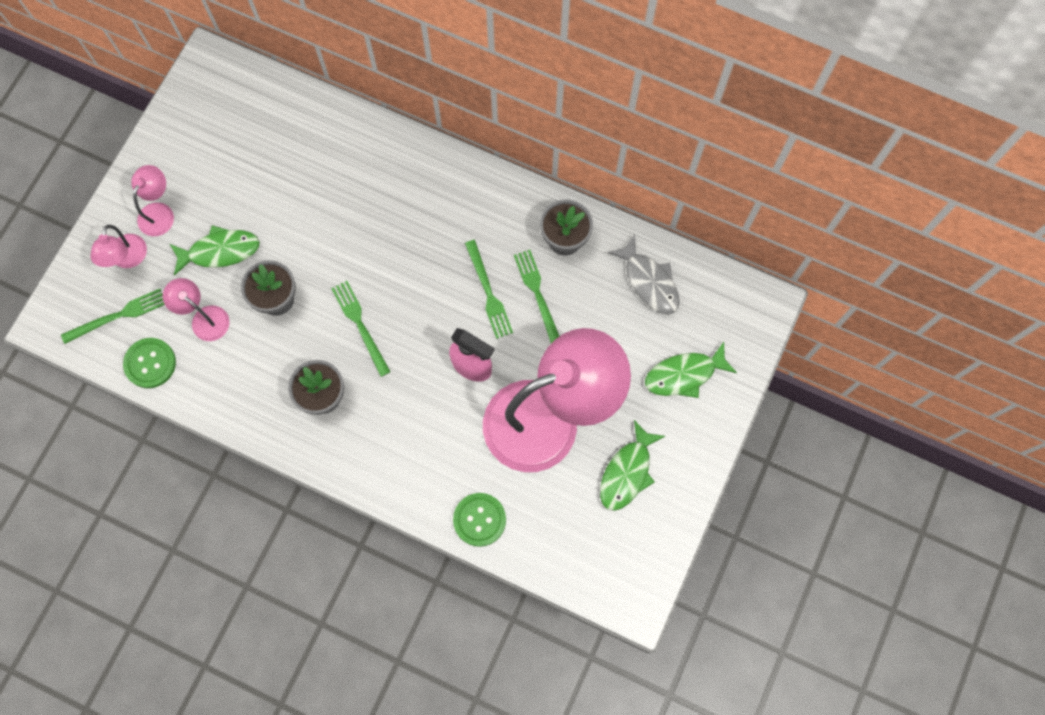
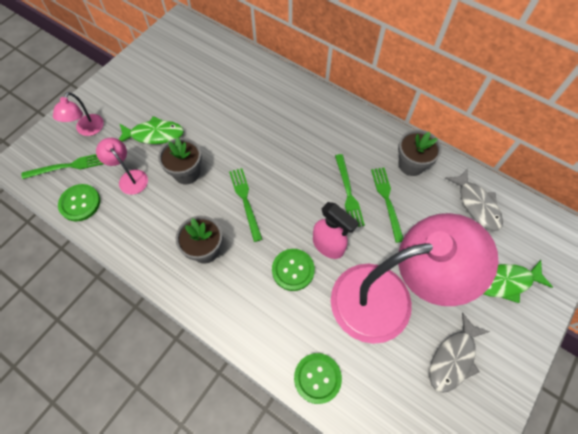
camera: 10 degrees right, 10 degrees down
pink lamp [131,165,174,236] -> none
green fish [600,420,665,511] -> grey fish [429,312,490,393]
none -> green button [272,249,315,291]

